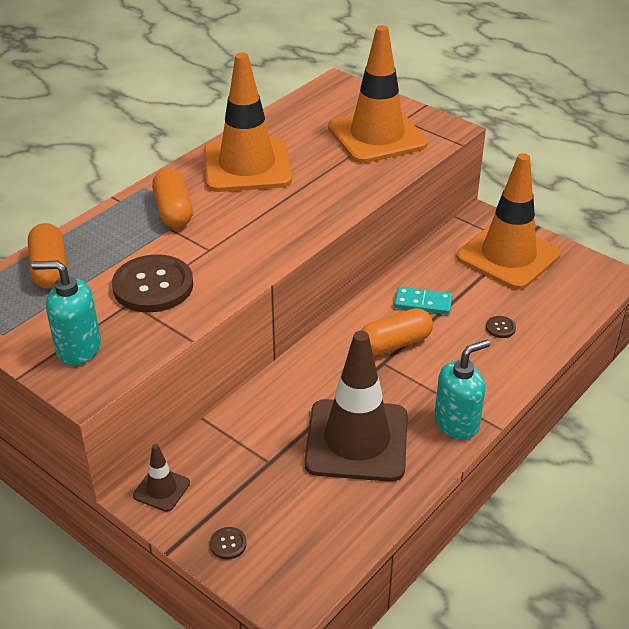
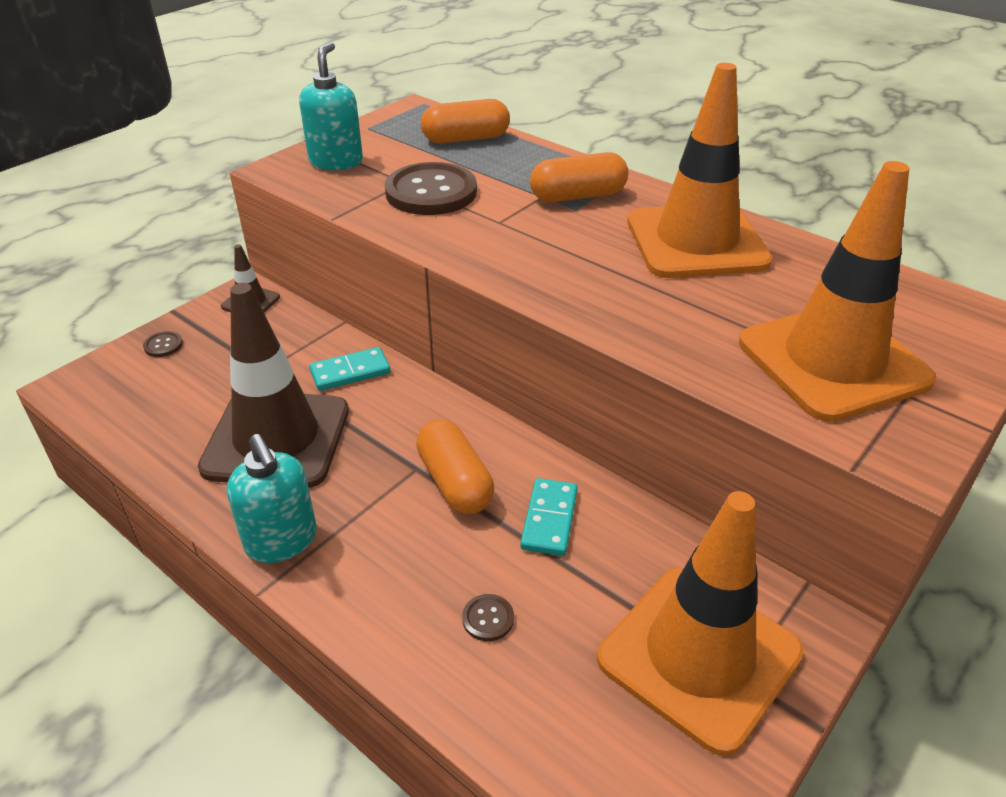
camera: 90 degrees right, 0 degrees up
none -> turquoise domino [309,347,391,391]

